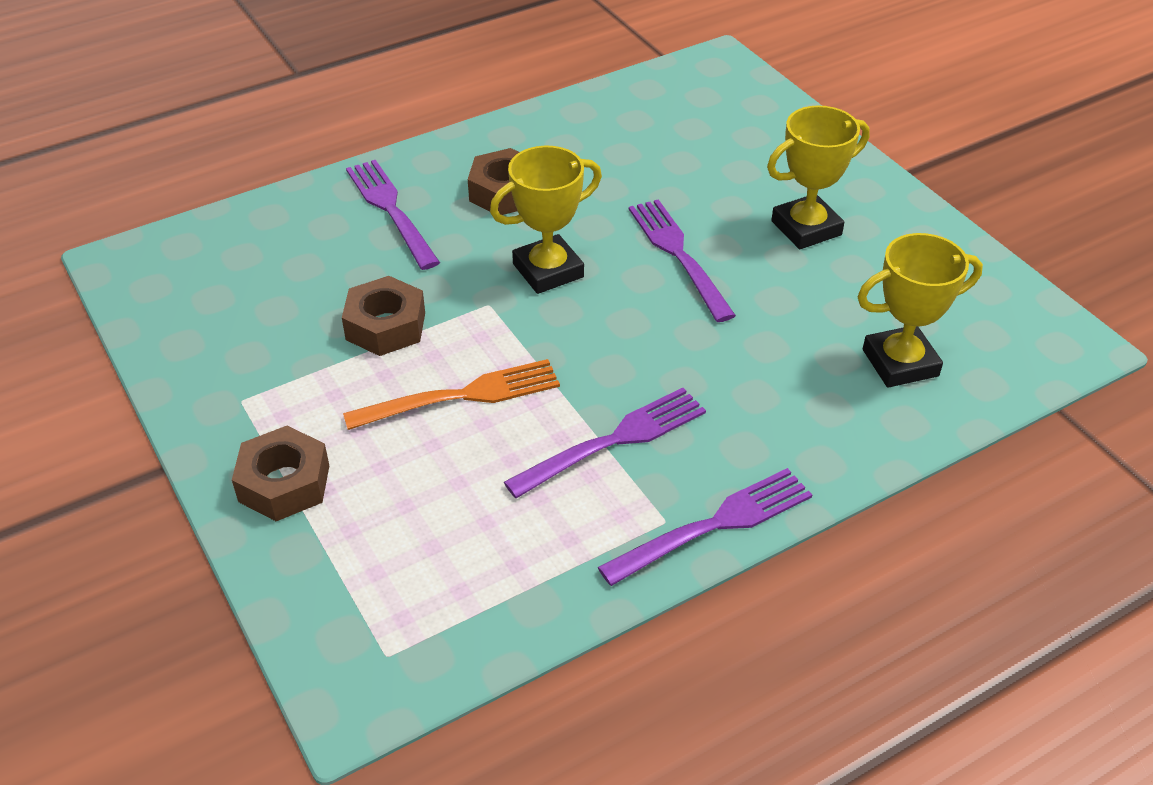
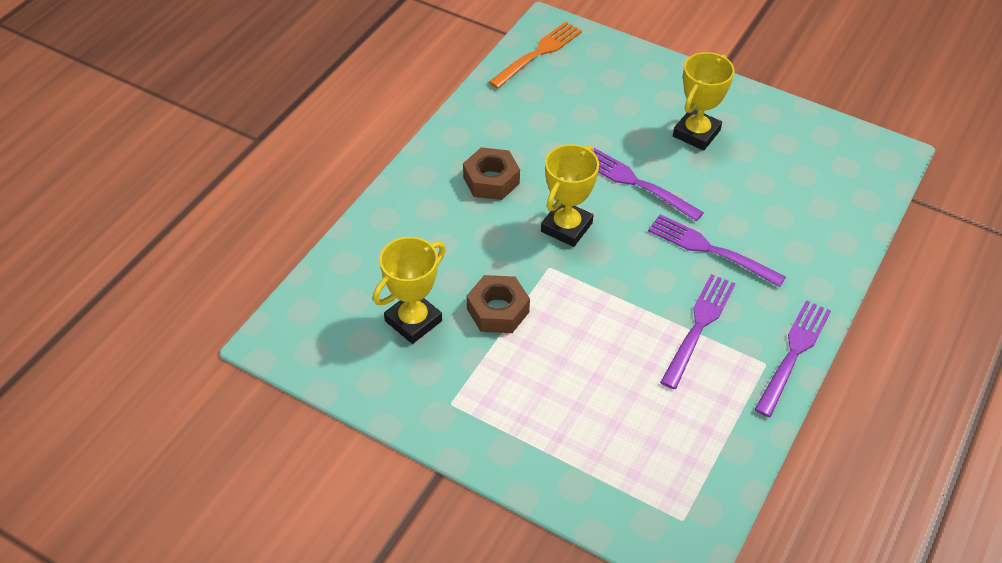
camera: 30 degrees left, 5 degrees up
brown nut [232,426,329,521] -> none
orange fork [343,359,560,430] -> orange fork moved to [489,22,582,89]
purple fork [346,160,440,270] -> purple fork moved to [648,214,786,287]
yellow trophy [858,233,983,388] -> yellow trophy moved to [373,237,446,344]

